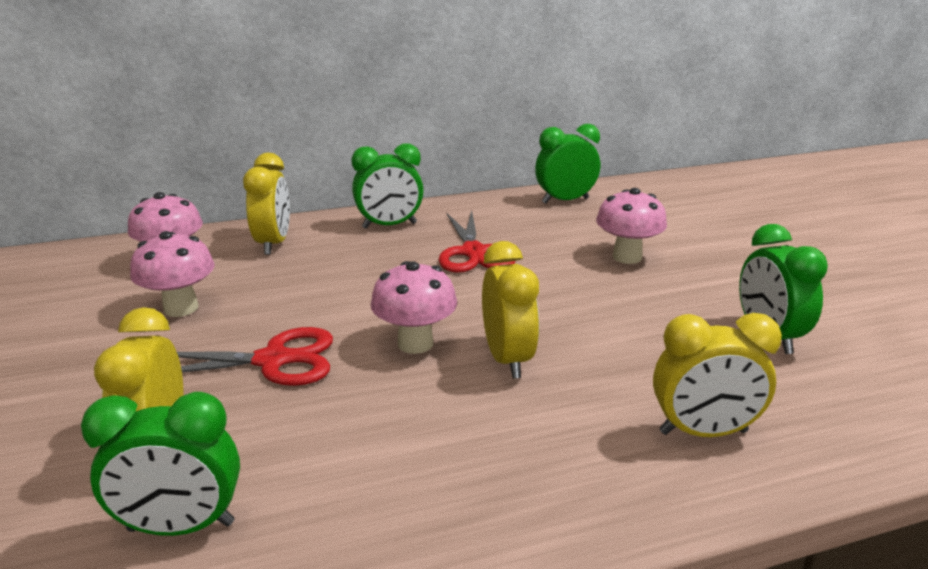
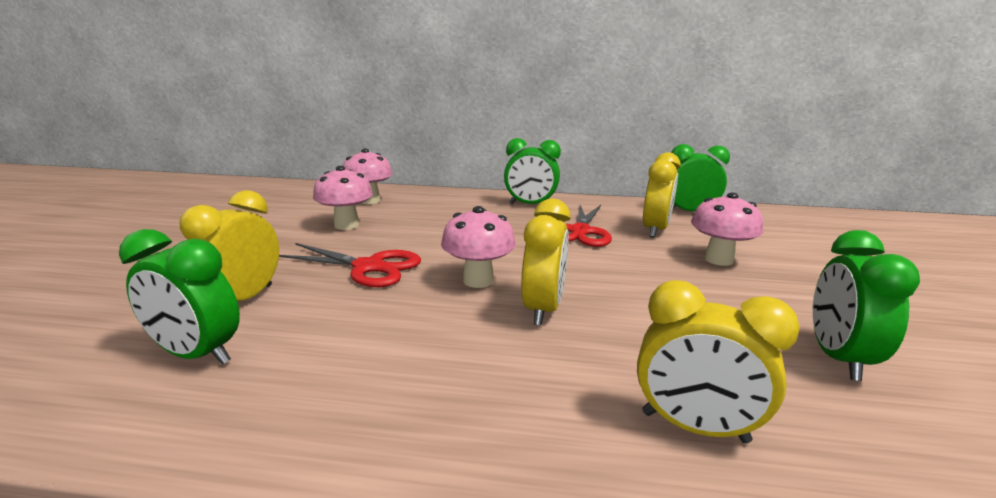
camera: 25 degrees right, 5 degrees down
yellow clock [243,153,290,255] -> yellow clock moved to [643,152,681,238]

